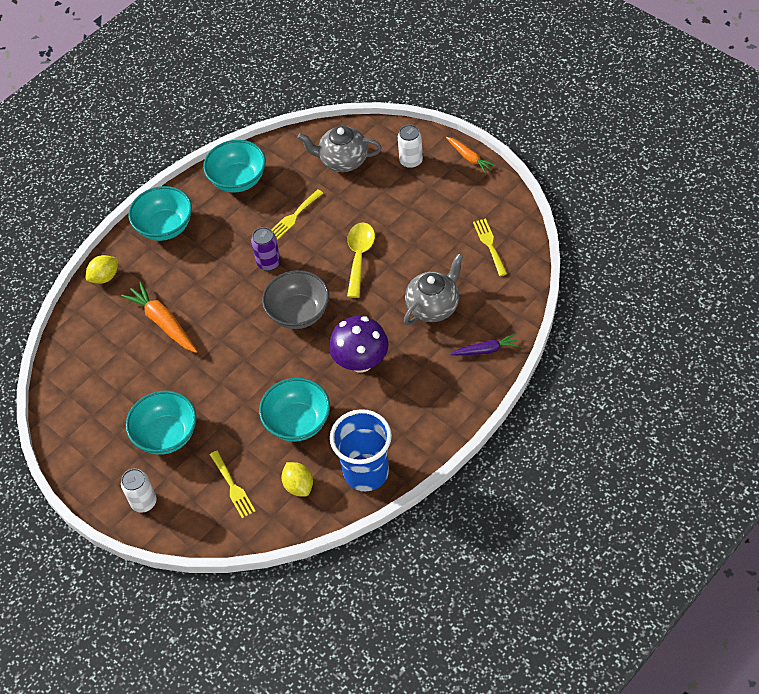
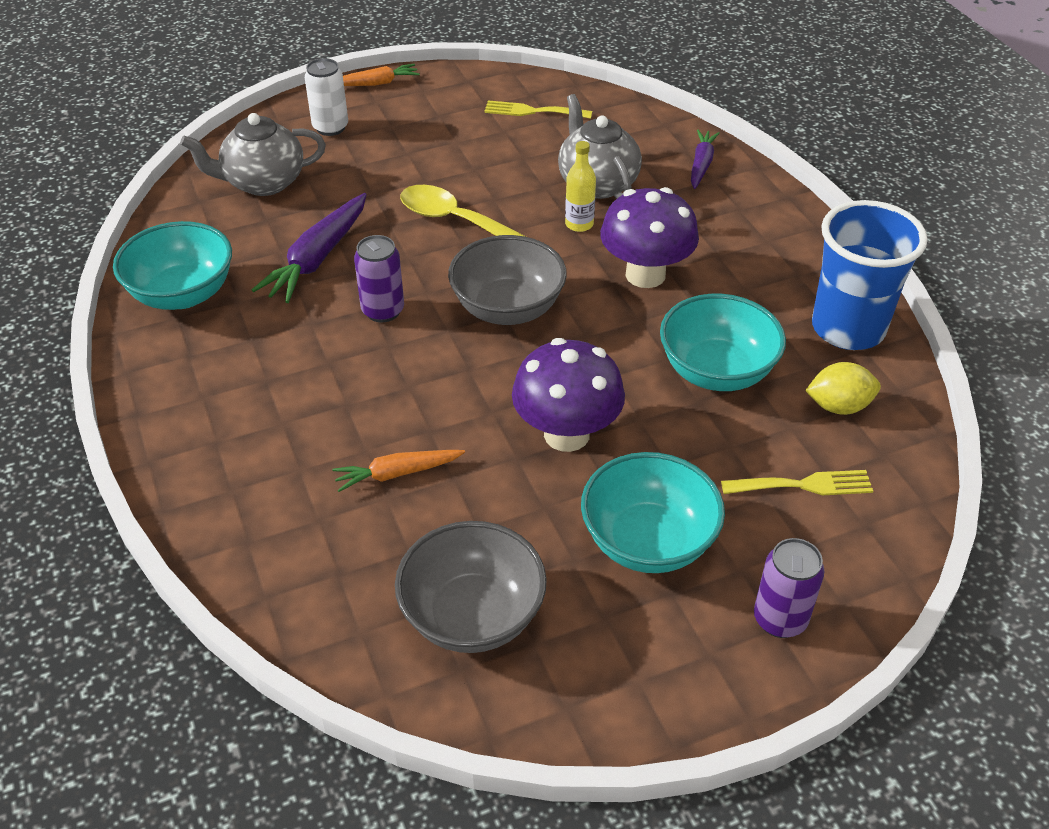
camera: 70 degrees left, 10 degrees down
yellow lemon [86,255,118,284] -> none
orange carrot [121,281,197,353] -> orange carrot [332,450,465,492], size x0.61
white can [121,468,157,512] -> purple can [754,538,825,638]
turquoise bowl [129,186,192,241] -> none
yellow fork [271,189,323,239] -> purple carrot [252,193,367,303]
grey teapot [297,126,382,172] -> grey teapot turned 45 degrees clockwise [180,113,326,196]
none -> grey bowl [395,521,547,653]
none -> purple mushroom [512,338,625,452]
none -> yellow bottle [565,141,596,232]

